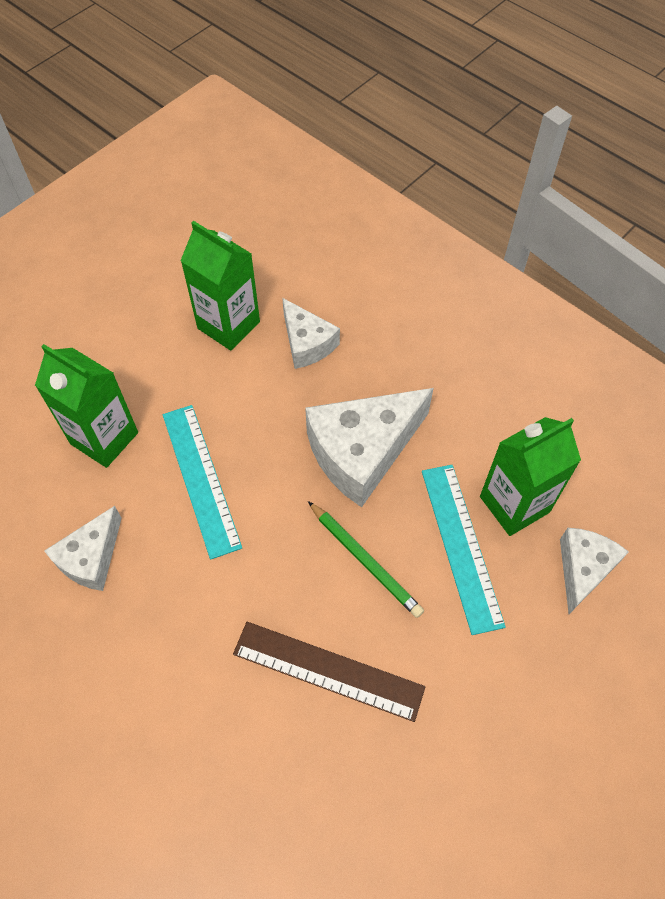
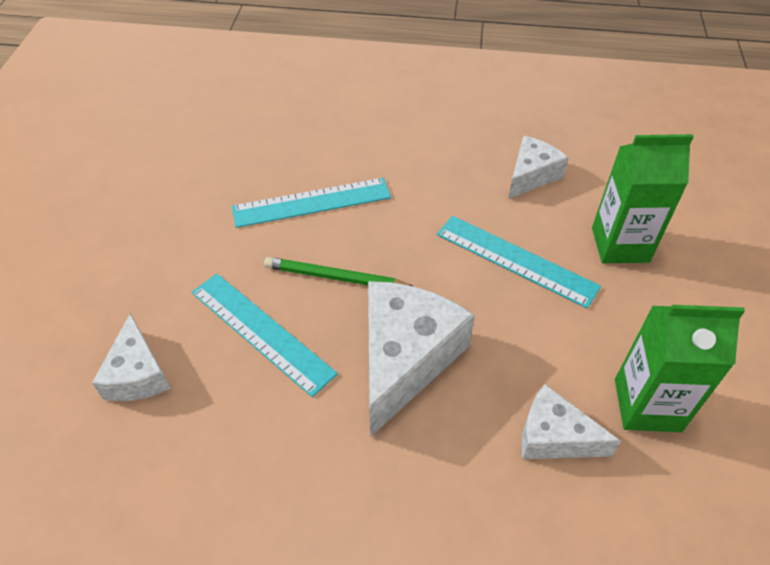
camera: 145 degrees right, 10 degrees down
white cheese [44,506,122,591] -> white cheese turned 45 degrees clockwise [508,136,569,199]
brown ruler [233,622,425,722] -> turquoise ruler [232,178,391,228]
green carton [480,417,581,536] -> none

